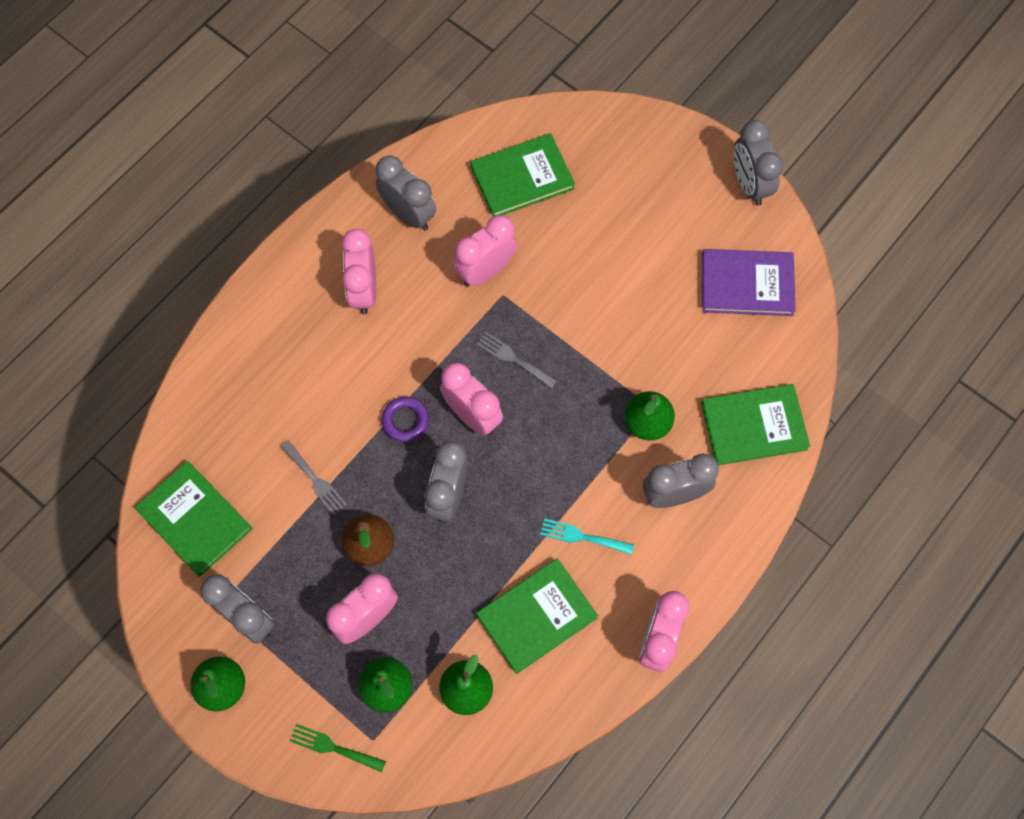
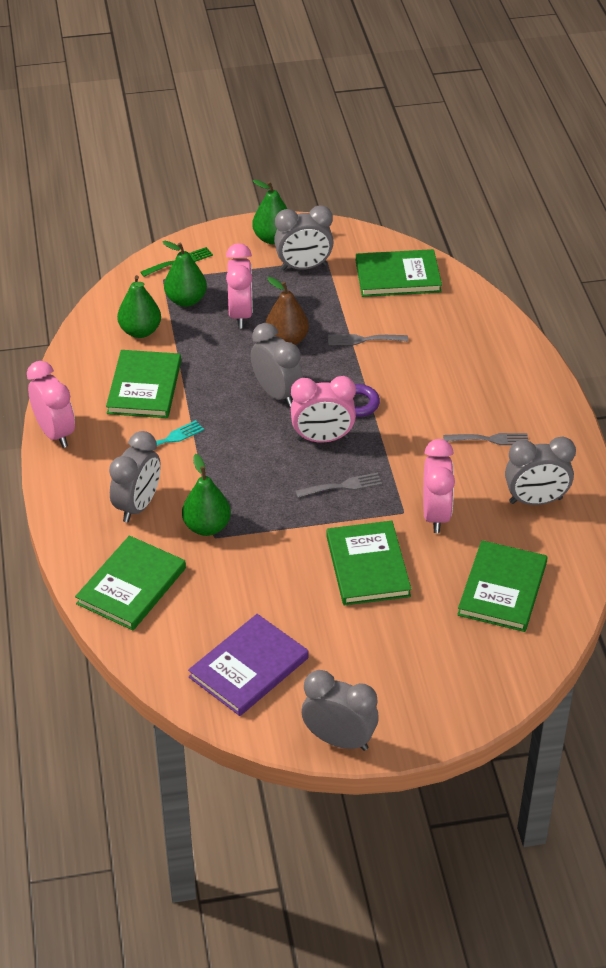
camera: 130 degrees right, 25 degrees down
pink clock [342,229,376,314] -> grey fork [443,433,528,445]
none -> green book [326,521,412,606]

